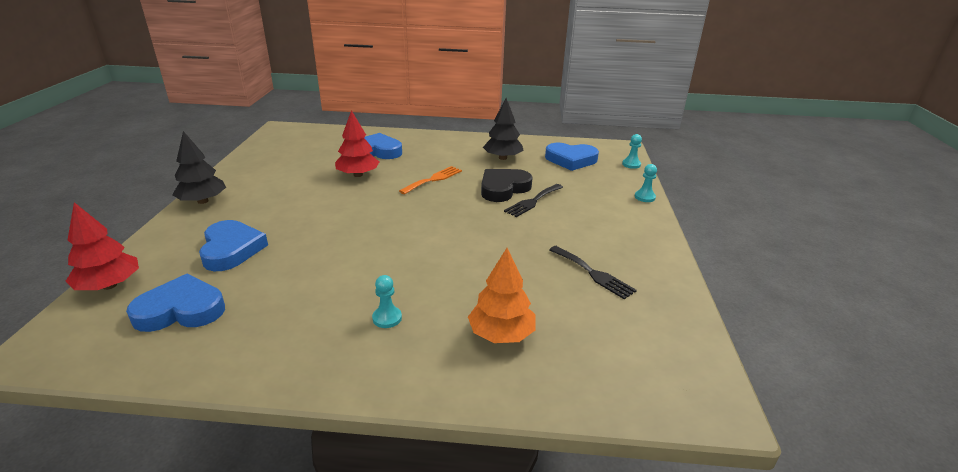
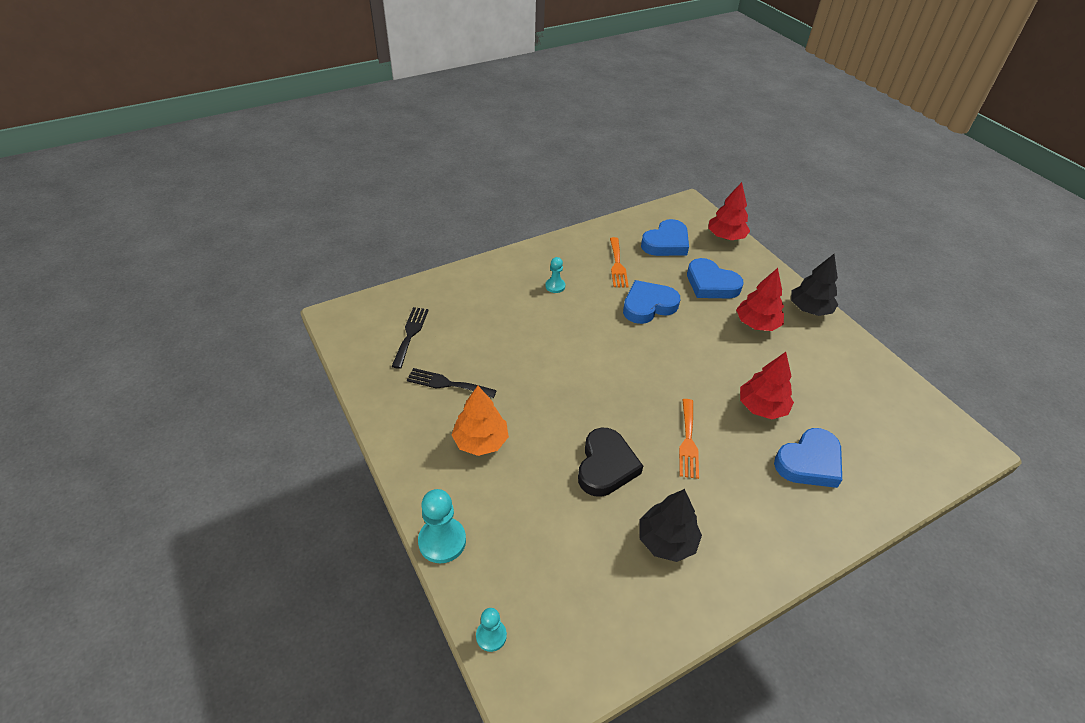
camera: 145 degrees right, 15 degrees up
orange tree [468,248,536,343] -> orange tree moved to [451,386,509,456]
black fork [504,184,563,217] -> black fork moved to [391,307,429,369]
blue heart [545,143,599,171] -> blue heart moved to [623,280,680,324]
turquoise pawn [635,164,657,202] -> turquoise pawn [418,489,466,563], size x1.70
none -> orange fork [610,237,629,288]
none -> red tree [736,268,784,331]

